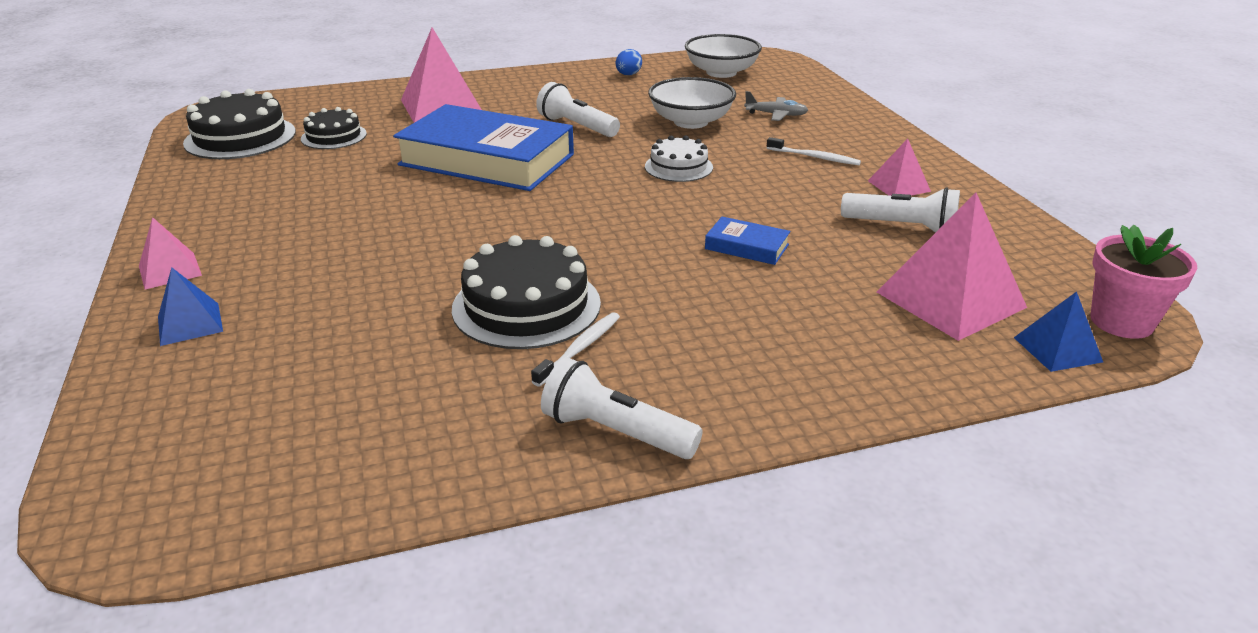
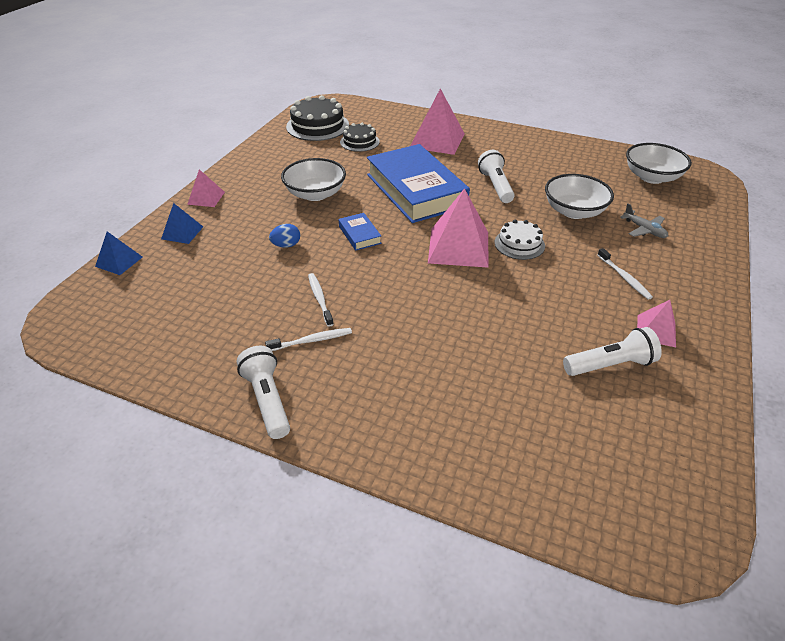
camera: 40 degrees right, 10 degrees up
black cake [452,235,601,349] -> white toothbrush [308,273,334,327]
blue egg [616,49,642,75] -> blue egg moved to [269,224,300,248]
blue book [705,216,790,265] -> blue book moved to [339,213,382,251]
white flashlight [841,187,960,233] -> white flashlight turned 75 degrees counterclockwise [563,327,662,376]
pink pyramid [877,193,1027,341] -> pink pyramid moved to [428,188,489,268]
blue pyramid [1014,291,1103,372] -> blue pyramid moved to [95,231,142,275]
pink flower pot [1090,225,1197,339] -> none
none -> white bowl [281,158,346,201]

